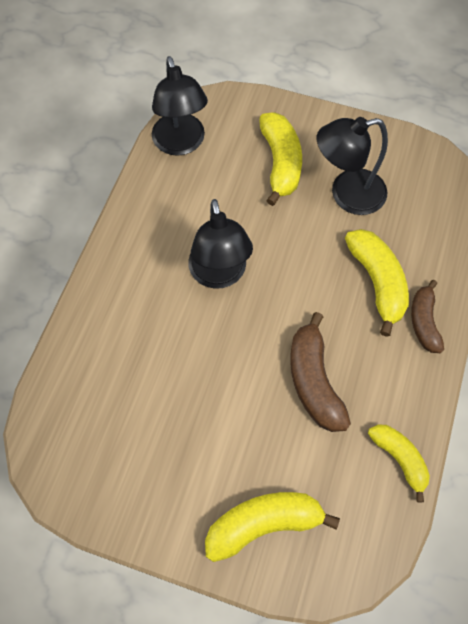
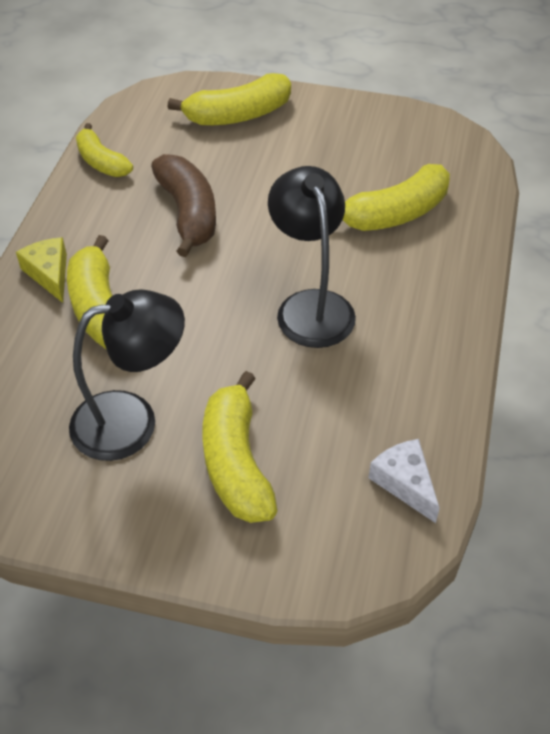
camera: 175 degrees right, 15 degrees down
black lamp [152,56,208,156] -> white cheese [369,439,440,523]
brown banana [411,280,444,353] -> yellow cheese [16,237,67,303]
none -> yellow banana [343,164,450,231]

